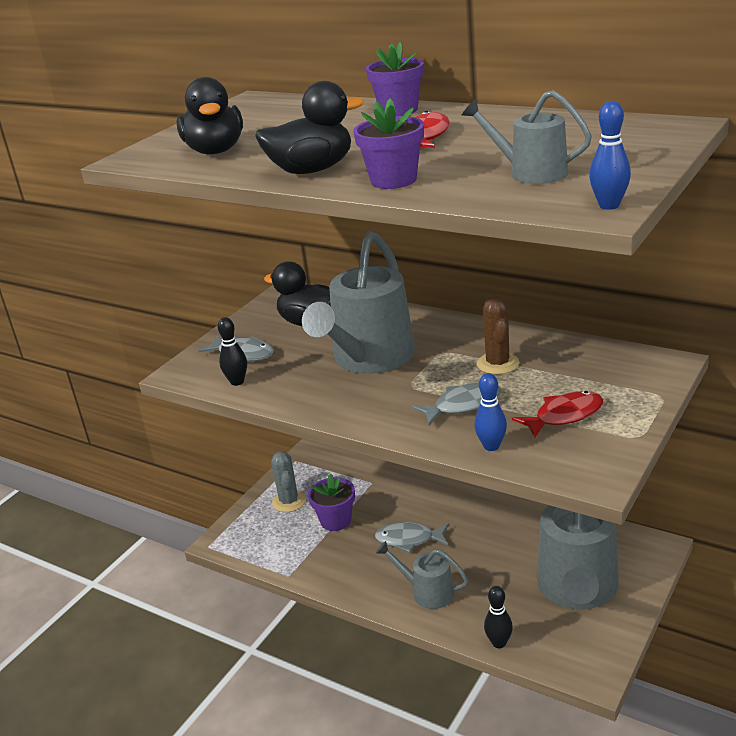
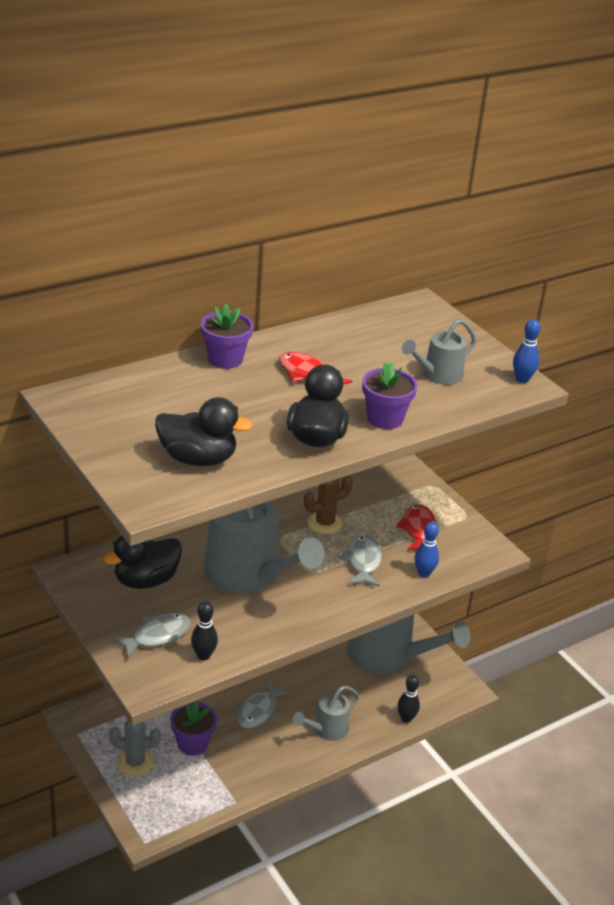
camera: 70 degrees left, 5 degrees up
brown cactus [477,296,519,375] -> brown cactus turned 45 degrees counterclockwise [304,476,353,534]

